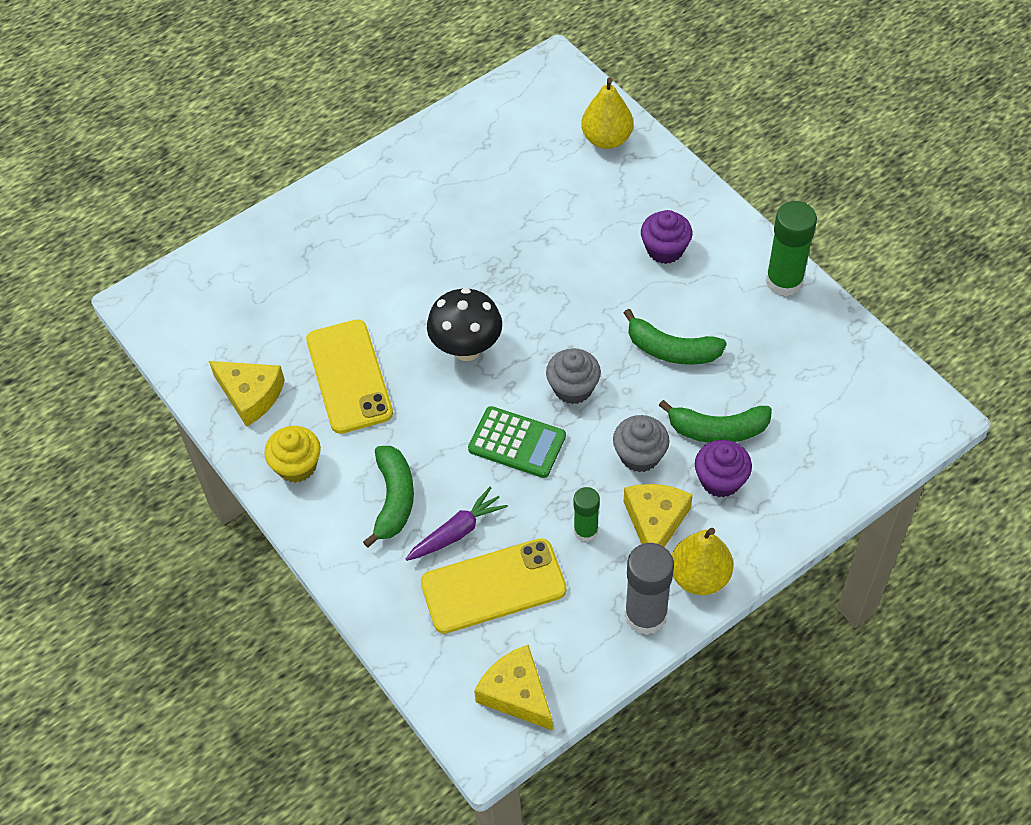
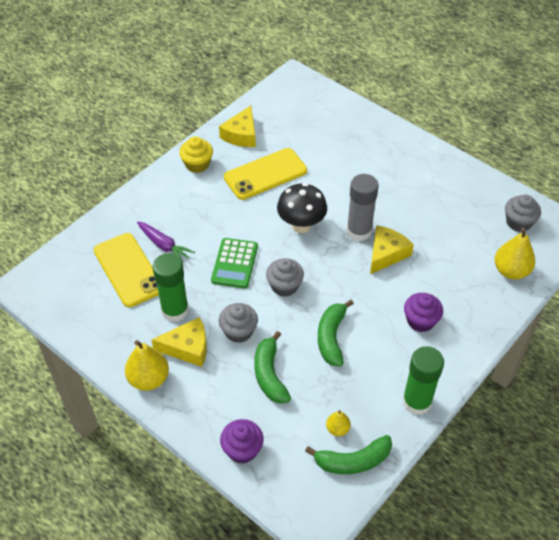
camera: 75 degrees right, 5 degrees down
green banana [363,446,414,548] -> green banana moved to [305,435,392,474]
yellow cheese [474,645,553,731] -> yellow cheese moved to [370,225,414,274]
green glue stick [573,487,600,542] -> green glue stick [153,254,189,322], size x1.67
grey glue stick [625,543,674,635] -> grey glue stick moved to [347,174,379,241]
purple cupcake [695,440,752,498] -> purple cupcake moved to [220,419,264,464]
none -> yellow pear [326,410,351,436]
none -> grey cupcake [505,194,541,232]

